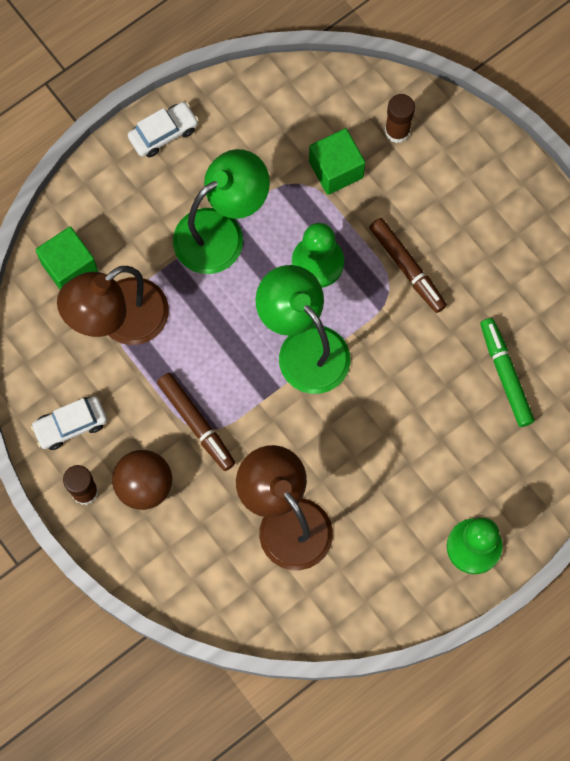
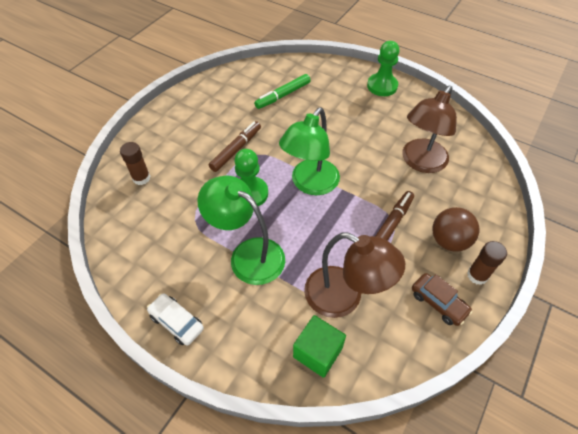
camera: 110 degrees left, 20 degrees down
white car [31,396,107,450] -> brown car [412,273,472,326]
green cube [309,128,365,195] -> none

